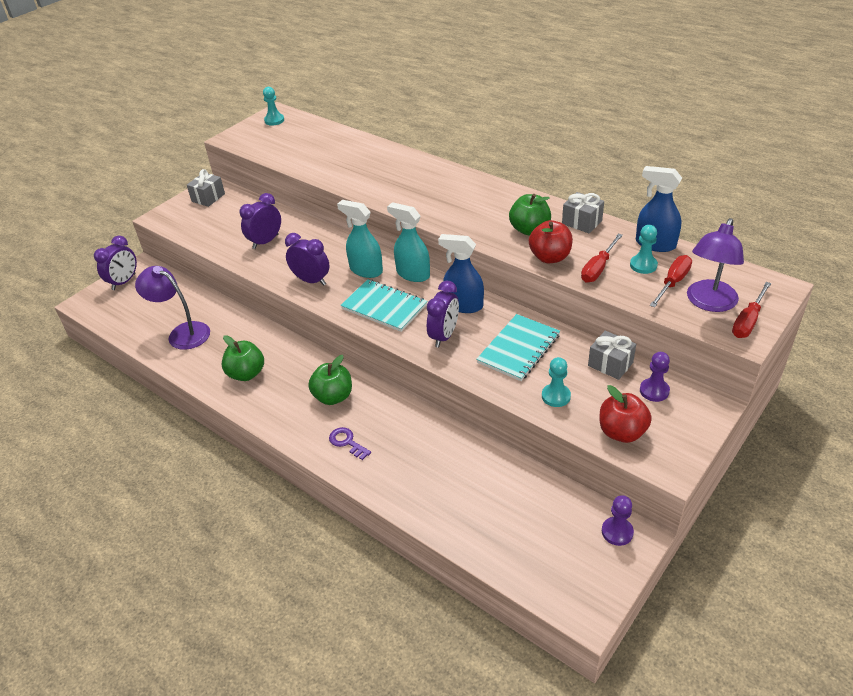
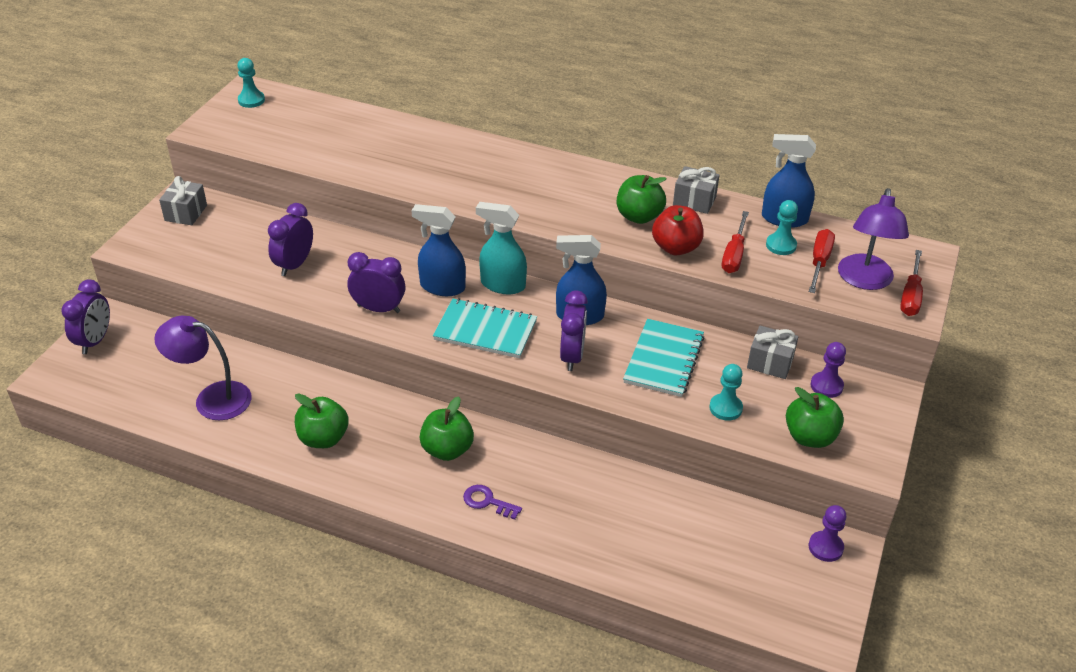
camera: 20 degrees left, 0 degrees up
turquoise spray bottle [337,200,383,278] -> blue spray bottle [411,204,466,296]
red apple [599,385,652,443] -> green apple [786,387,844,448]

